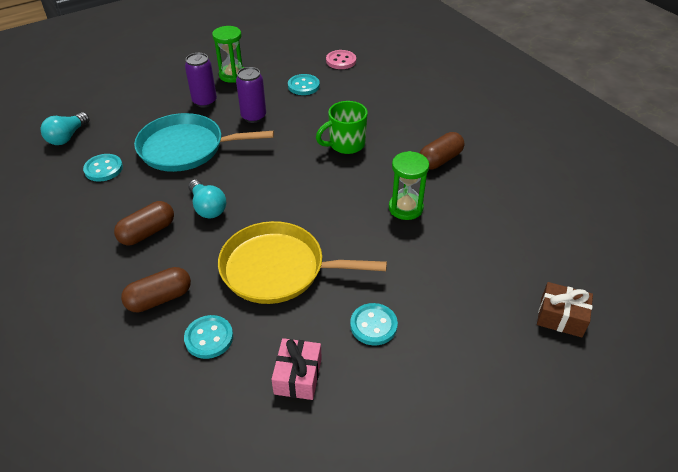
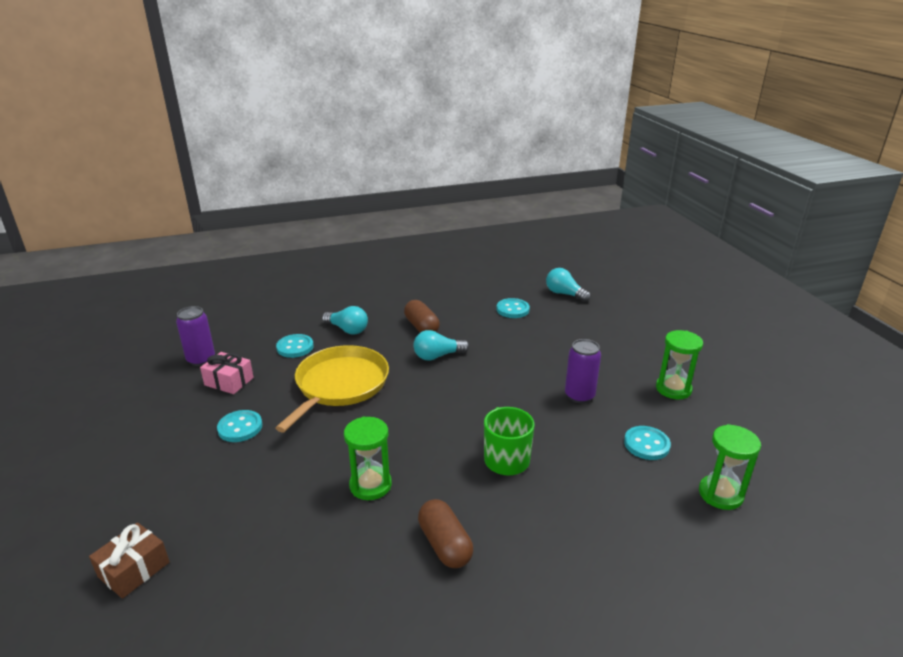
camera: 105 degrees right, 15 degrees down
brown capsule [121,267,191,312] -> turquoise light bulb [322,306,368,335]
turquoise pan [134,113,274,172] -> none
purple can [185,53,217,108] -> purple can moved to [176,306,215,366]
pink button [326,50,356,69] -> green hourglass [699,424,761,510]

